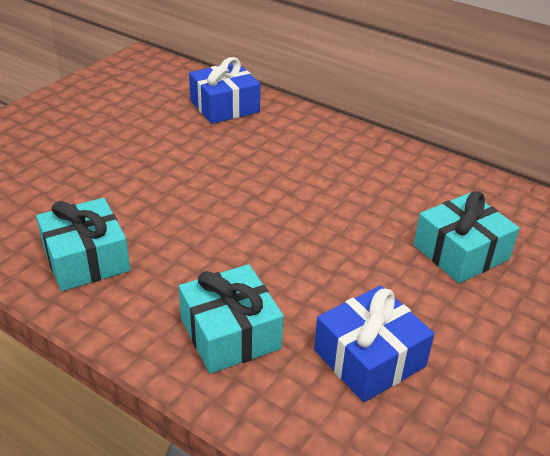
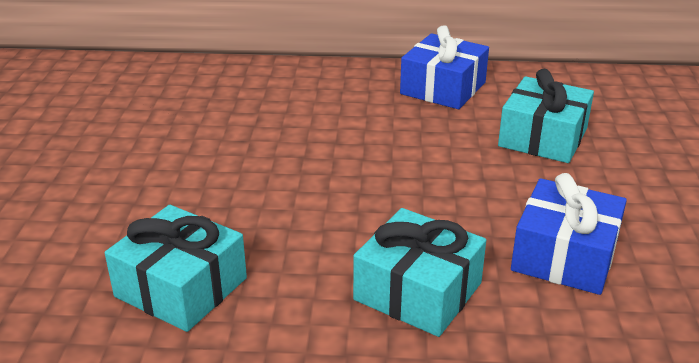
camera: 30 degrees left, 5 degrees down
blue gift [189,57,260,124] -> blue gift moved to [400,25,489,109]

